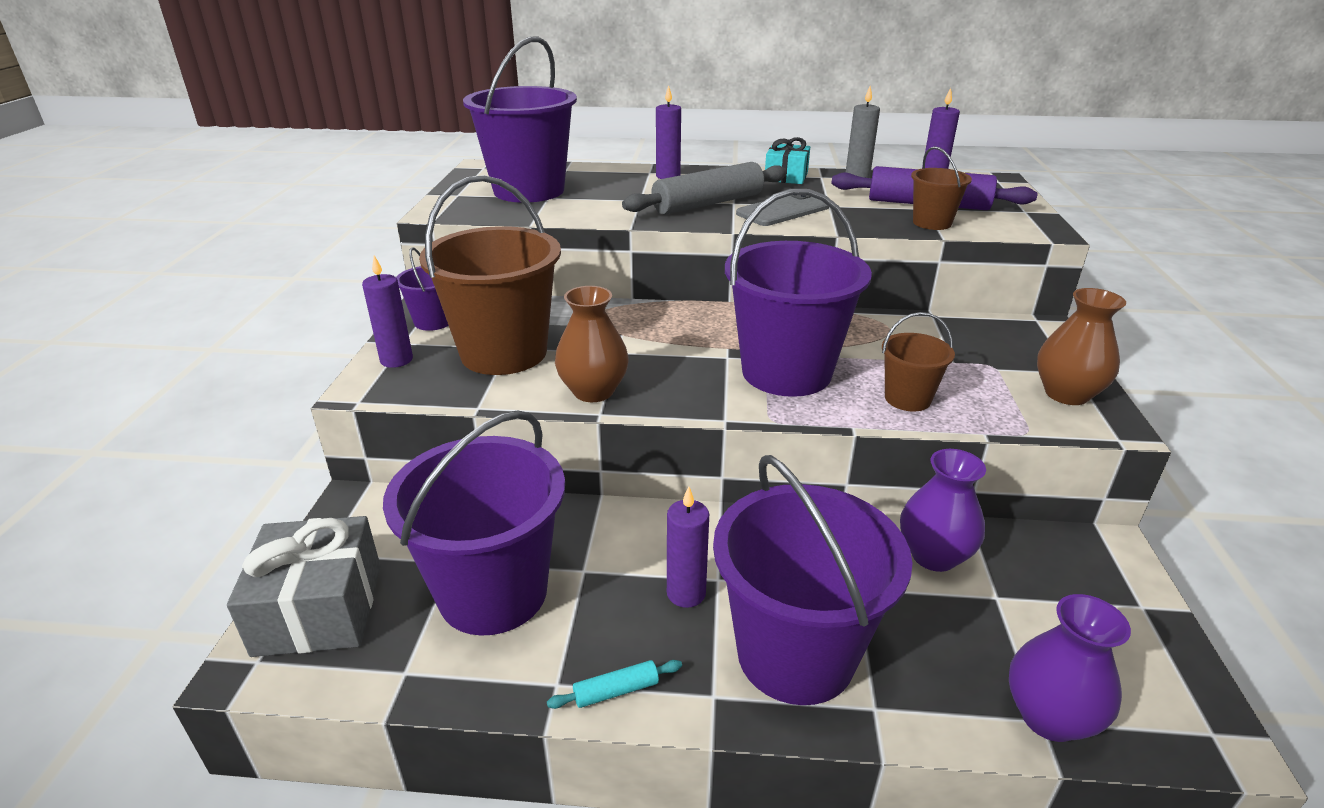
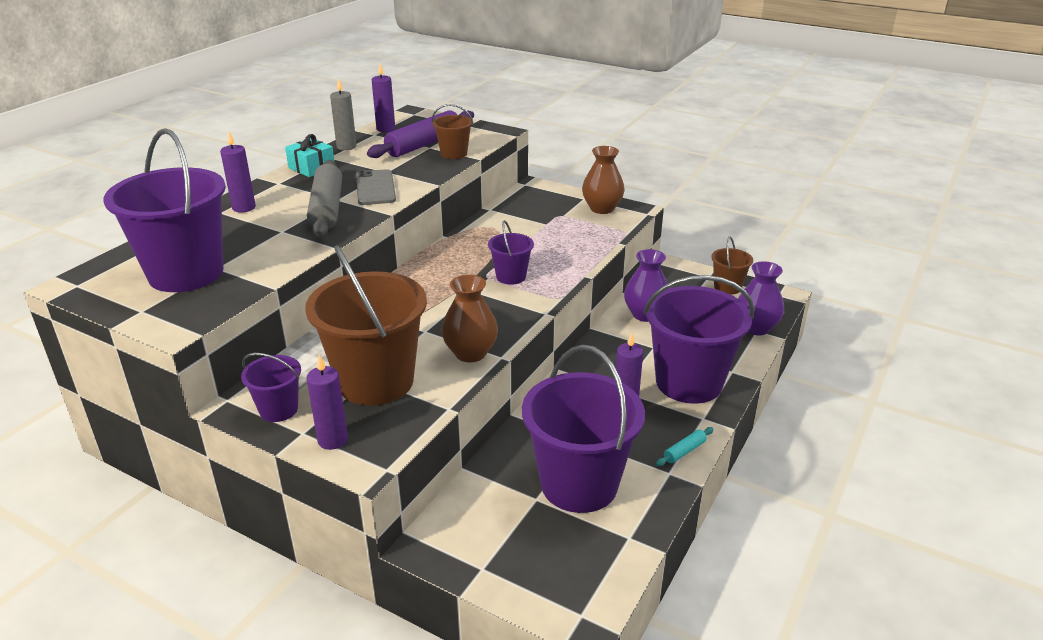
camera: 65 degrees left, 0 degrees up
grey gift [227,516,381,657] -> none
turquoise rolling pin [547,660,682,709] -> turquoise rolling pin turned 45 degrees clockwise [656,427,714,466]
purple bucket [725,189,872,397] -> purple bucket [488,220,534,285], size x0.48
brown bucket [882,312,955,411] -> brown bucket moved to [711,237,753,295]

